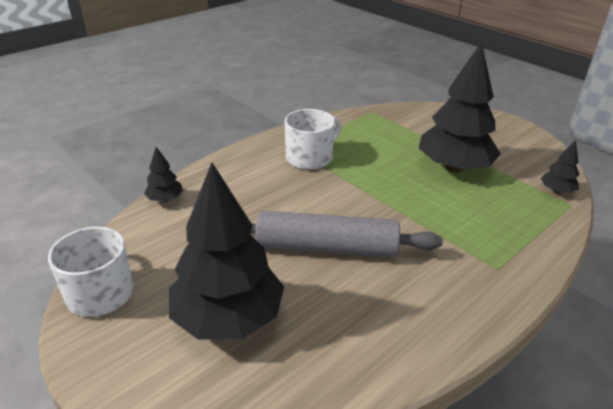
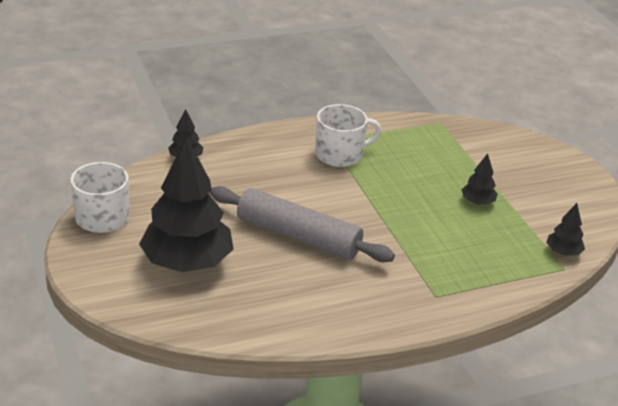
camera: 20 degrees right, 0 degrees up
black tree [419,42,501,172] -> black tree [461,153,498,205], size x0.44

